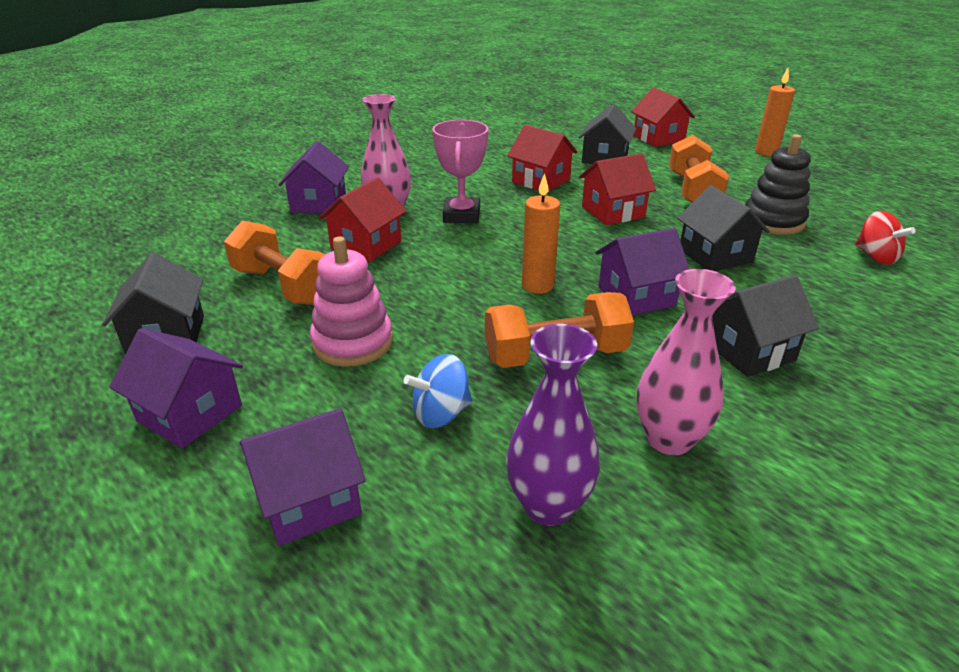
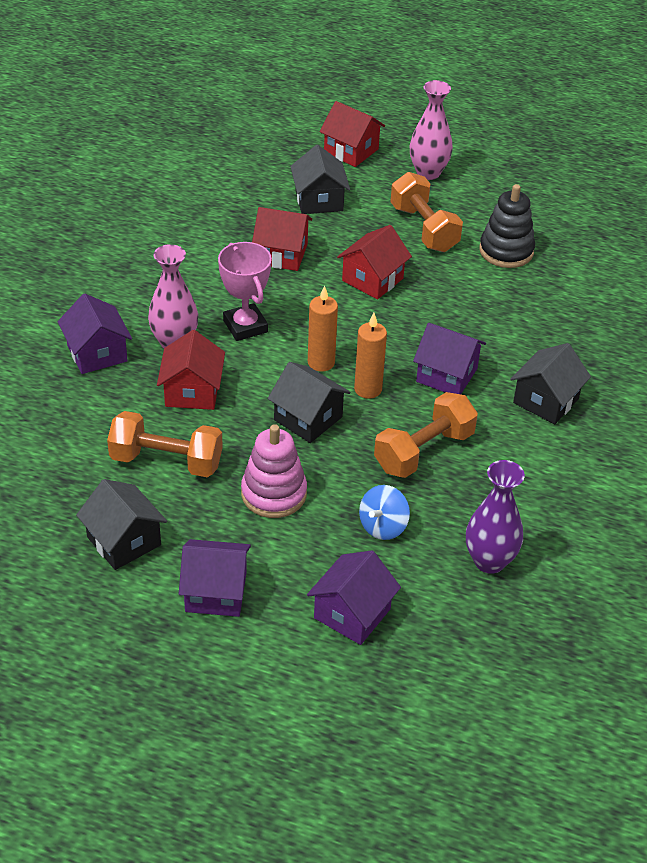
camera: 30 degrees left, 10 degrees up
purple house [595,228,689,315] -> purple house turned 75 degrees clockwise [413,323,486,394]
pink vase [636,269,736,455] -> pink vase moved to [410,80,453,180]
black house [677,185,770,271] -> black house moved to [268,362,350,443]
orange candle [755,68,795,156] -> orange candle moved to [308,285,338,372]
red spinning top [855,211,916,265] -> none

